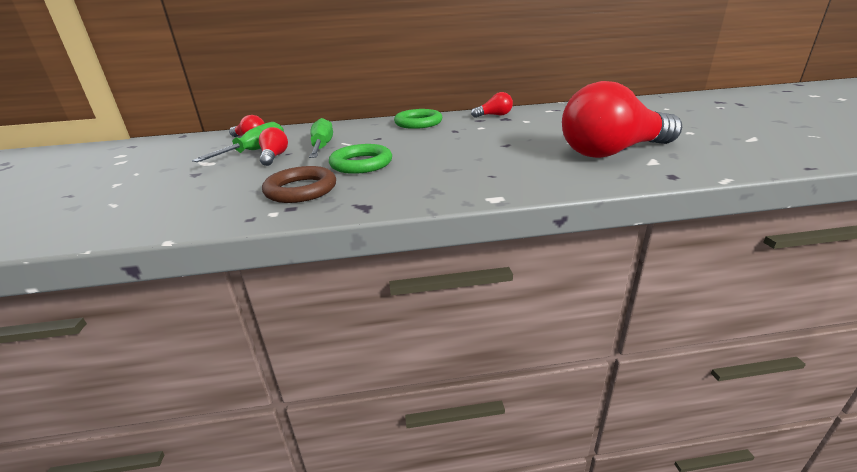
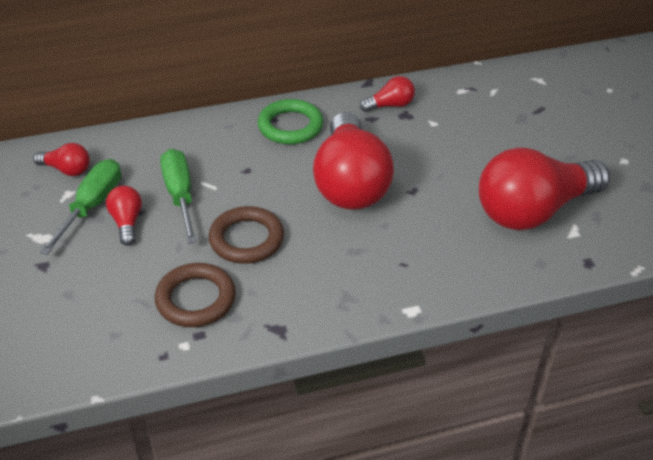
camera: 10 degrees left, 15 degrees up
green ring [329,144,392,174] -> brown ring [208,206,284,264]
none -> red light bulb [313,112,394,210]

